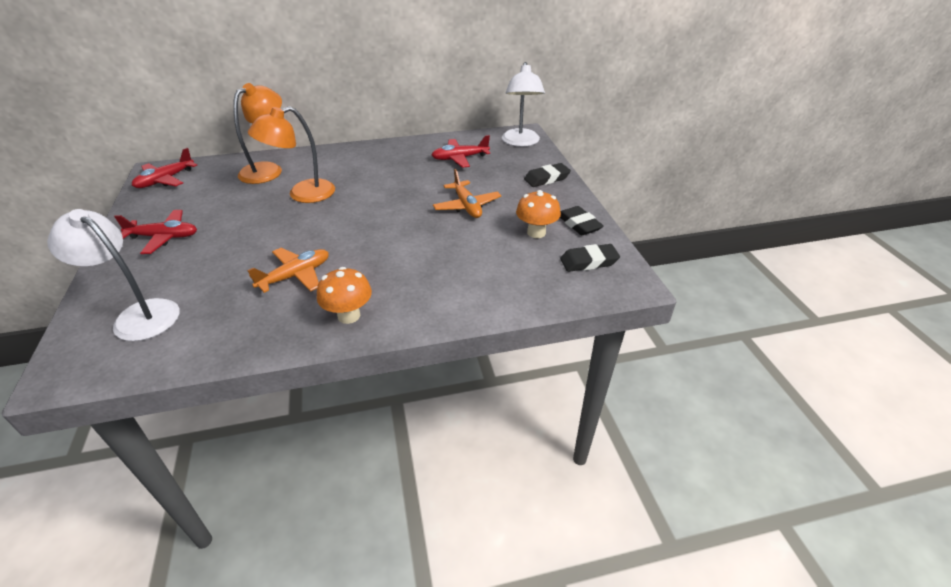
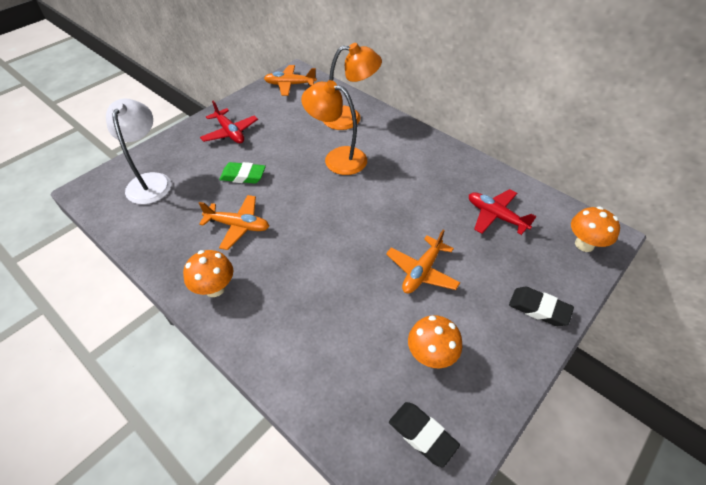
camera: 55 degrees right, 10 degrees up
red plane [132,148,197,188] -> orange plane [264,65,317,96]
white lamp [502,62,545,147] -> orange mushroom [571,206,620,252]
black eraser [560,206,604,235] -> none
none -> green eraser [219,162,266,184]

